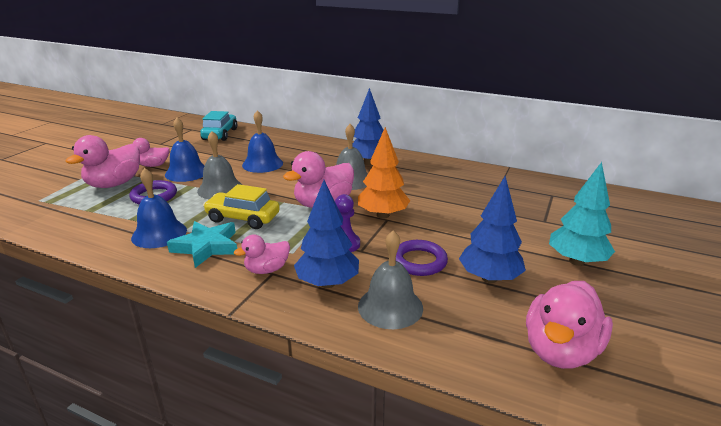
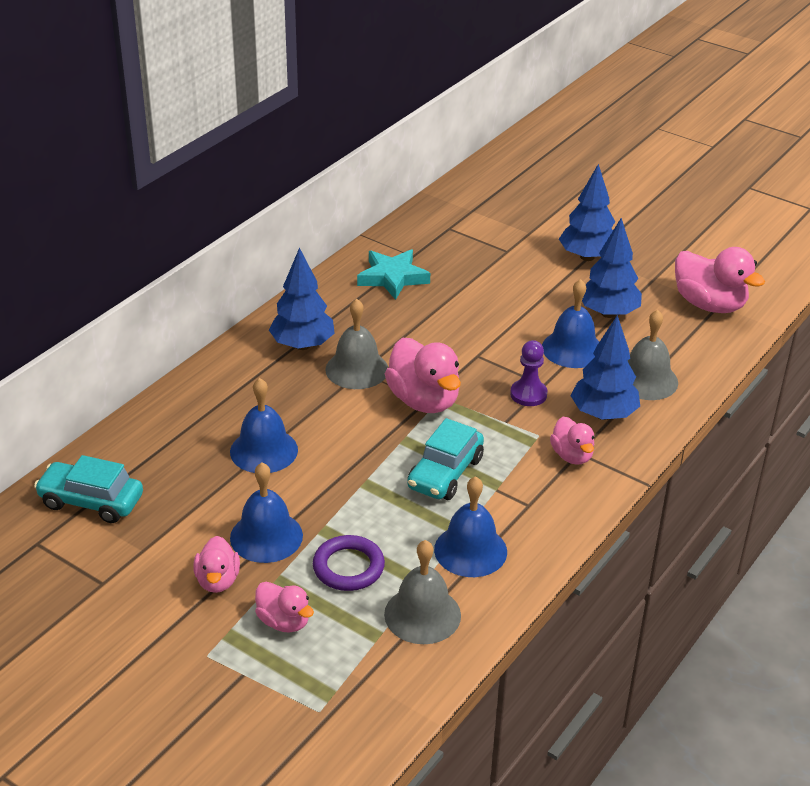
camera: 80 degrees left, 10 degrees up
pink duck [66,135,140,188] -> pink duck [255,582,314,633], size x0.58
turquoise star [167,221,237,268] -> turquoise star moved to [357,249,430,300]
grey bell [197,131,242,199] -> grey bell moved to [384,540,461,644]
yellow car [203,184,280,229] -> turquoise car [407,418,484,500]
orange tree [358,127,410,219] -> none
purple ring [396,240,448,276] -> blue bell [542,279,599,368]
turquoise tree [549,162,615,266] -> blue tree [559,164,615,261]

